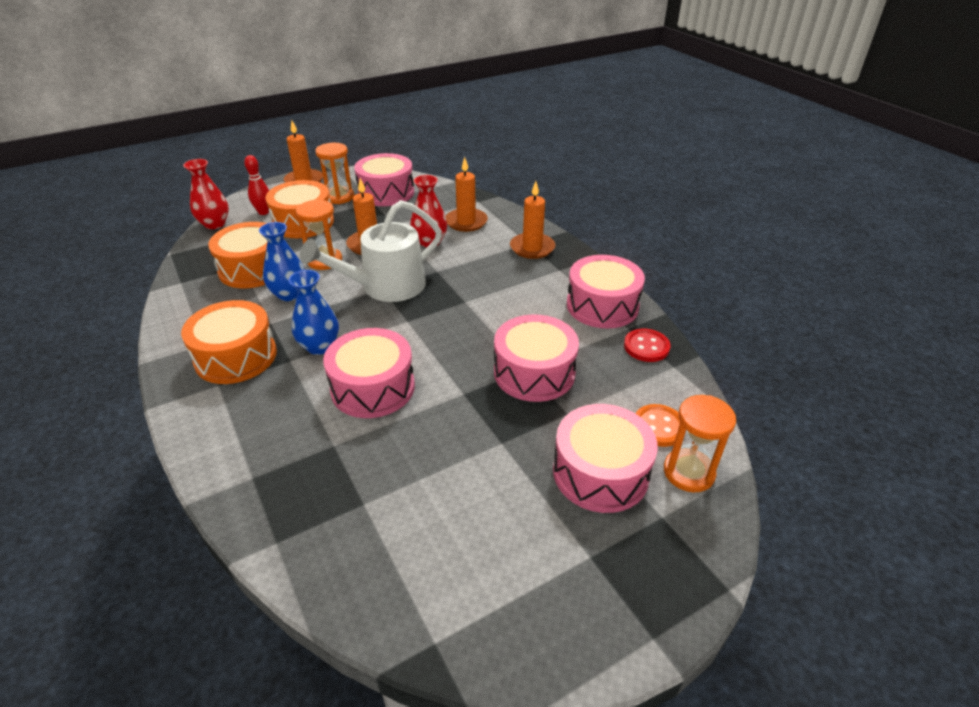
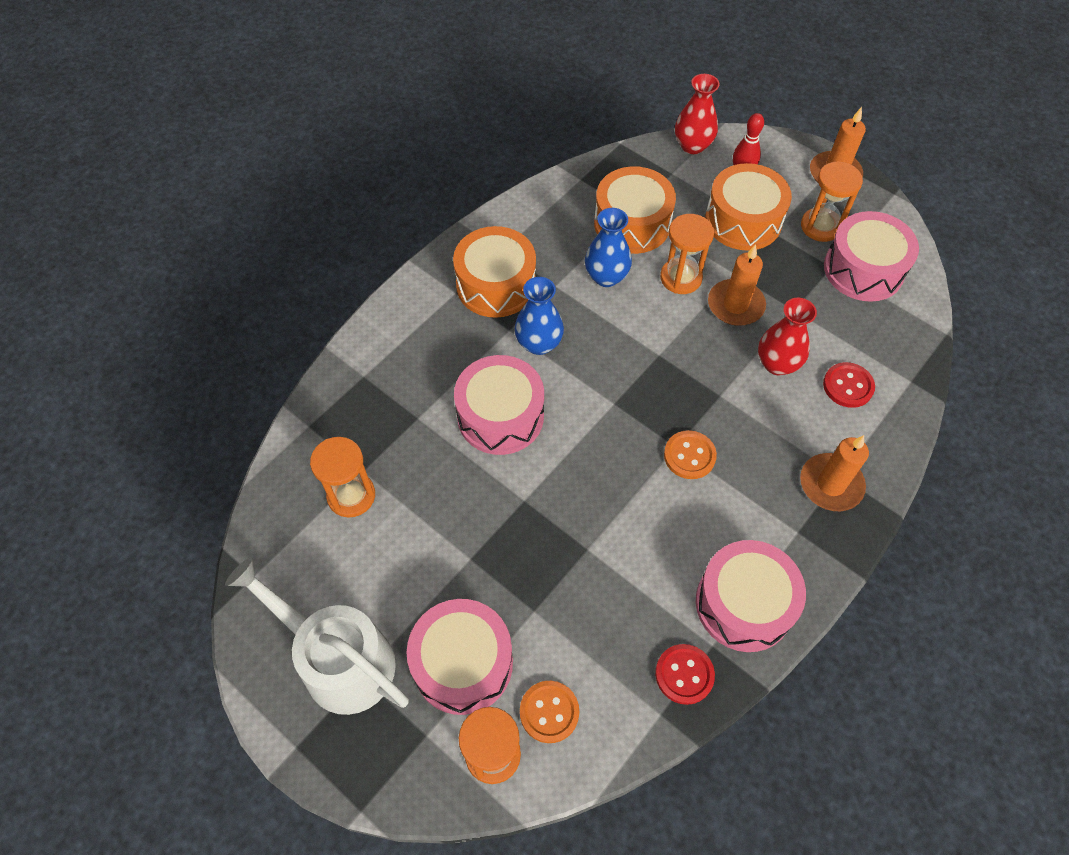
camera: 70 degrees right, 20 degrees up
white watering can [300,200,442,302] -> white watering can moved to [225,558,409,715]
orange candle [446,157,488,232] -> red button [823,362,875,408]
pink drum [494,314,579,402] -> none
none -> orange hourglass [310,437,375,518]
none -> orange button [664,430,717,479]

